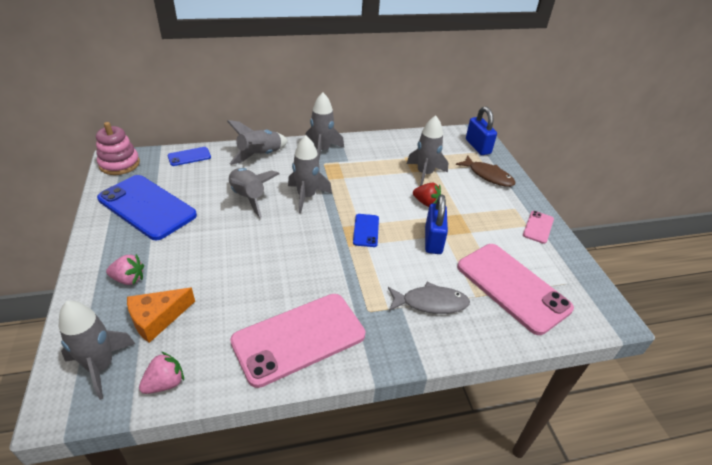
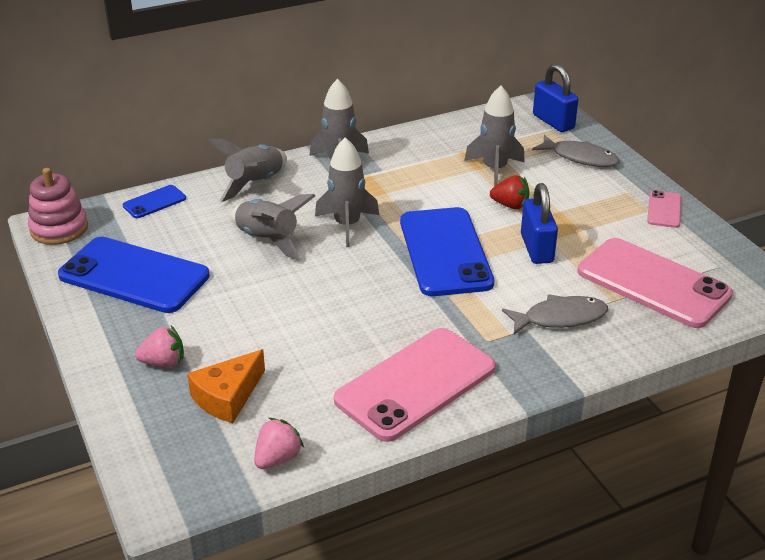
camera: 10 degrees left, 5 degrees down
grey rocket [59,301,135,400] -> none
blue phone [353,214,379,247] -> blue phone [400,207,494,296], size x2.18
brown fish [456,155,516,187] -> grey fish [532,135,620,167]

